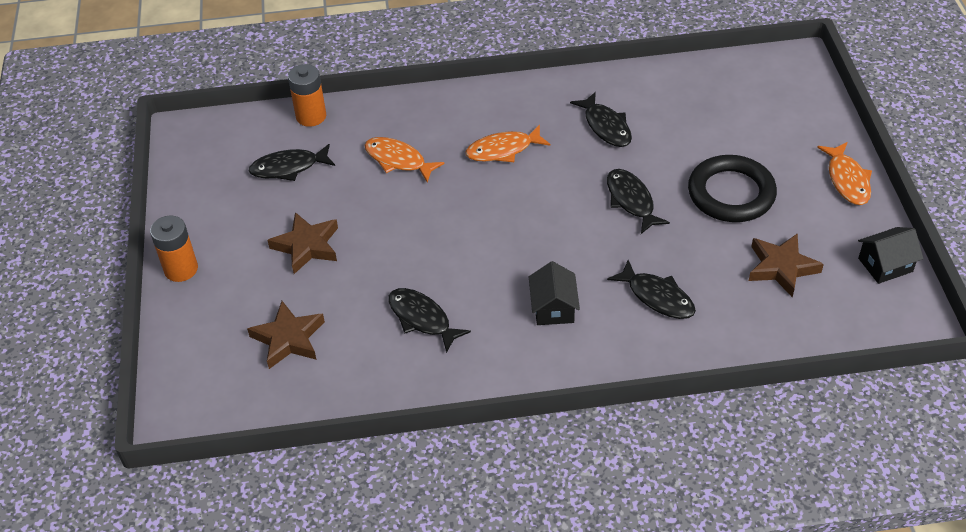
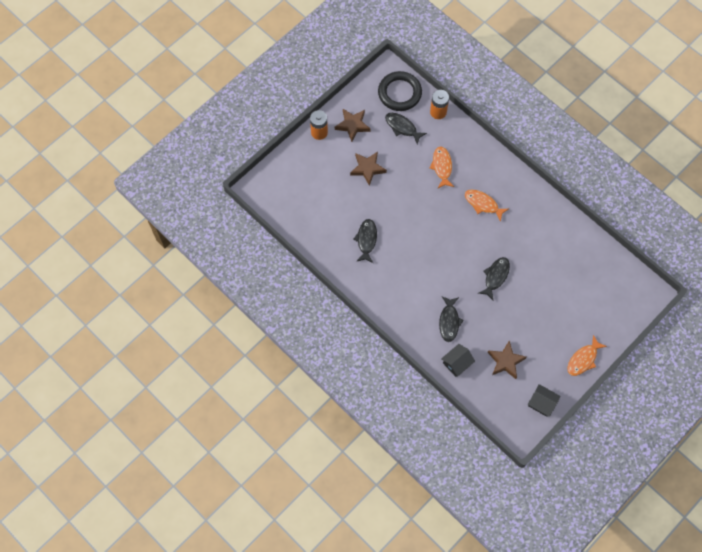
camera: 50 degrees right, 20 degrees up
brown star [247,301,325,369] -> brown star moved to [335,109,371,142]
black house [529,261,580,325] -> black house moved to [441,344,475,377]
black fish [570,92,632,147] -> none
black ring [688,155,777,222] -> black ring moved to [378,71,422,111]

